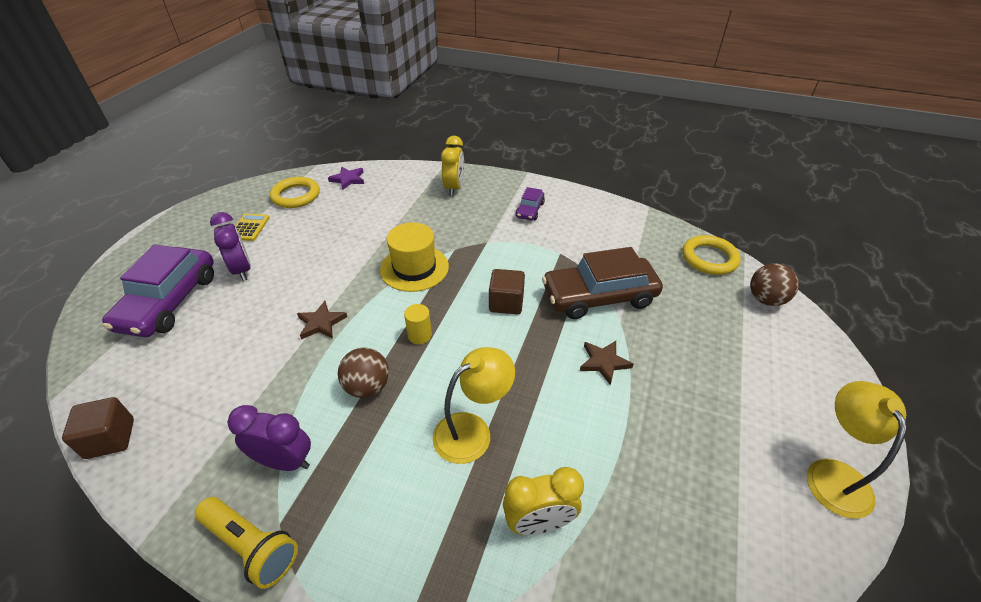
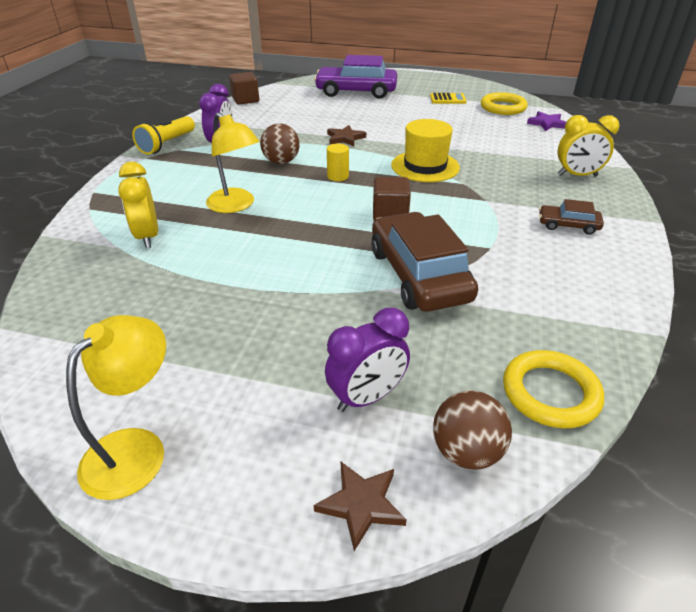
camera: 85 degrees right, 5 degrees down
purple clock [210,212,251,281] -> purple clock moved to [325,308,410,412]
purple car [515,187,545,221] -> brown car [539,199,604,235]
brown star [580,341,633,385] -> brown star moved to [314,462,407,551]
yellow lamp [807,381,907,519] -> yellow lamp turned 60 degrees counterclockwise [66,315,166,500]

